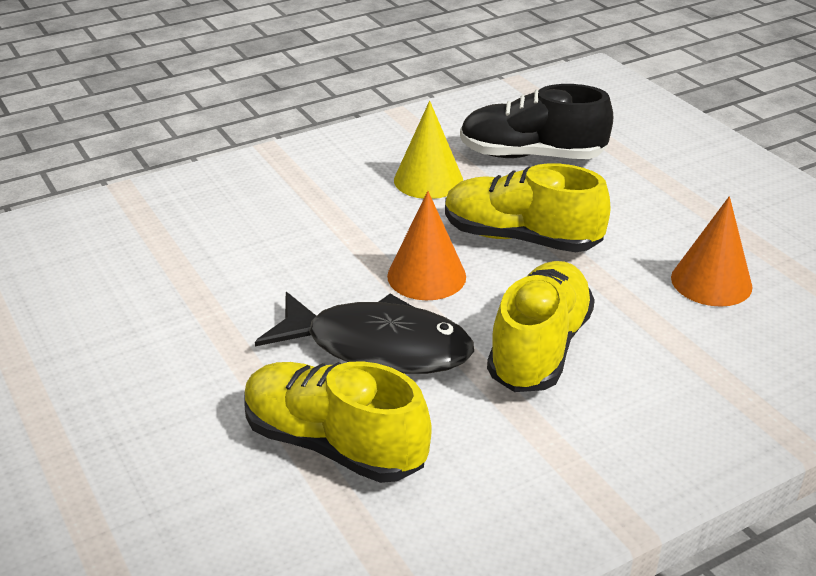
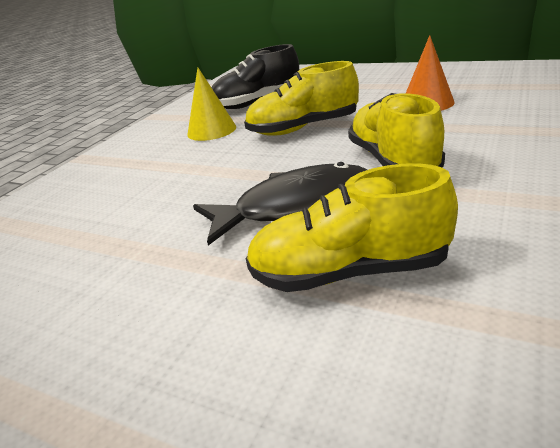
camera: 30 degrees left, 5 degrees down
orange cone [387,191,466,300] -> none

